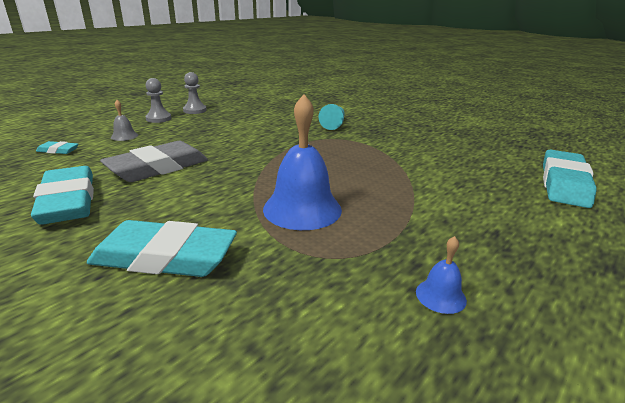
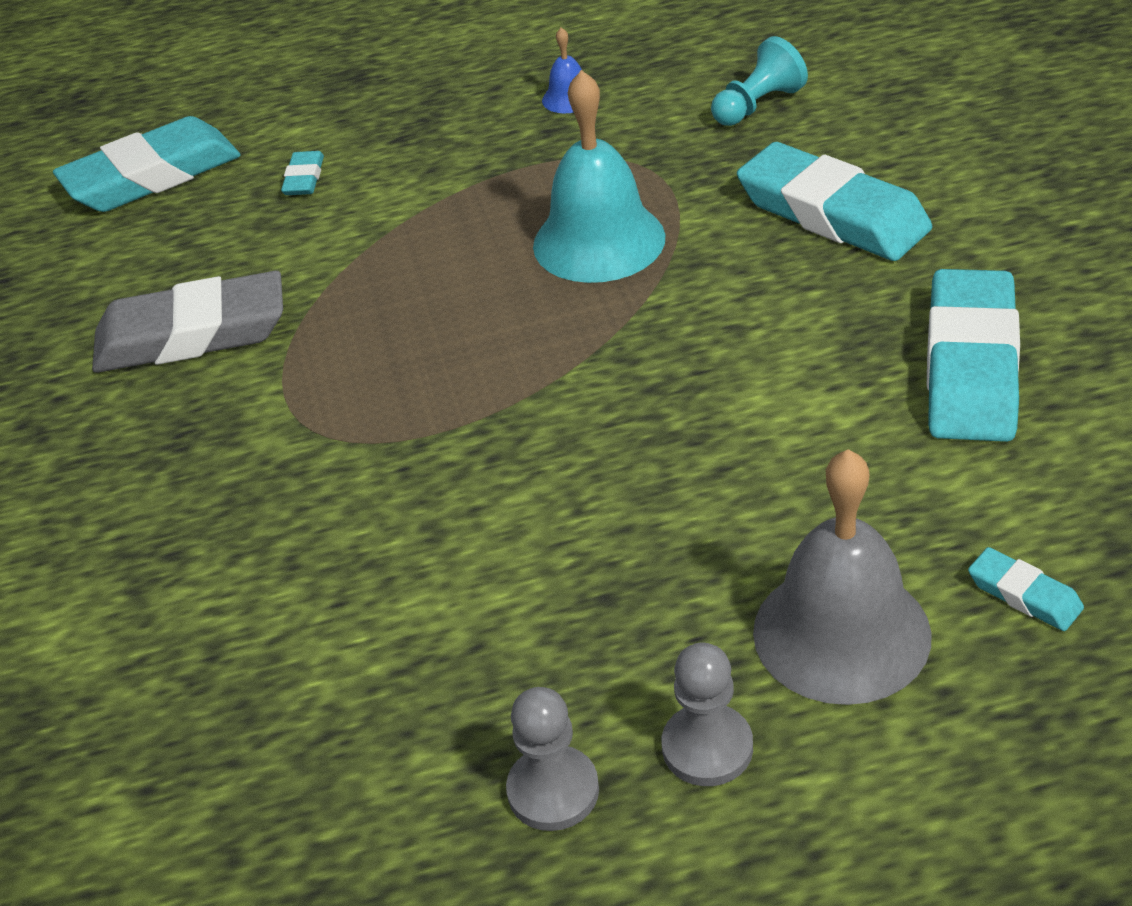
camera: 140 degrees left, 15 degrees up
grey eraser [100,141,208,182] -> grey eraser moved to [92,270,283,373]
grey bell [111,100,138,141] -> grey bell [753,449,931,705], size x2.18
blue bell [263,94,342,230] -> turquoise bell [533,70,665,283]
turquoise pawn [318,104,345,130] -> turquoise pawn moved to [711,36,808,126]
none -> turquoise eraser [281,151,324,195]

